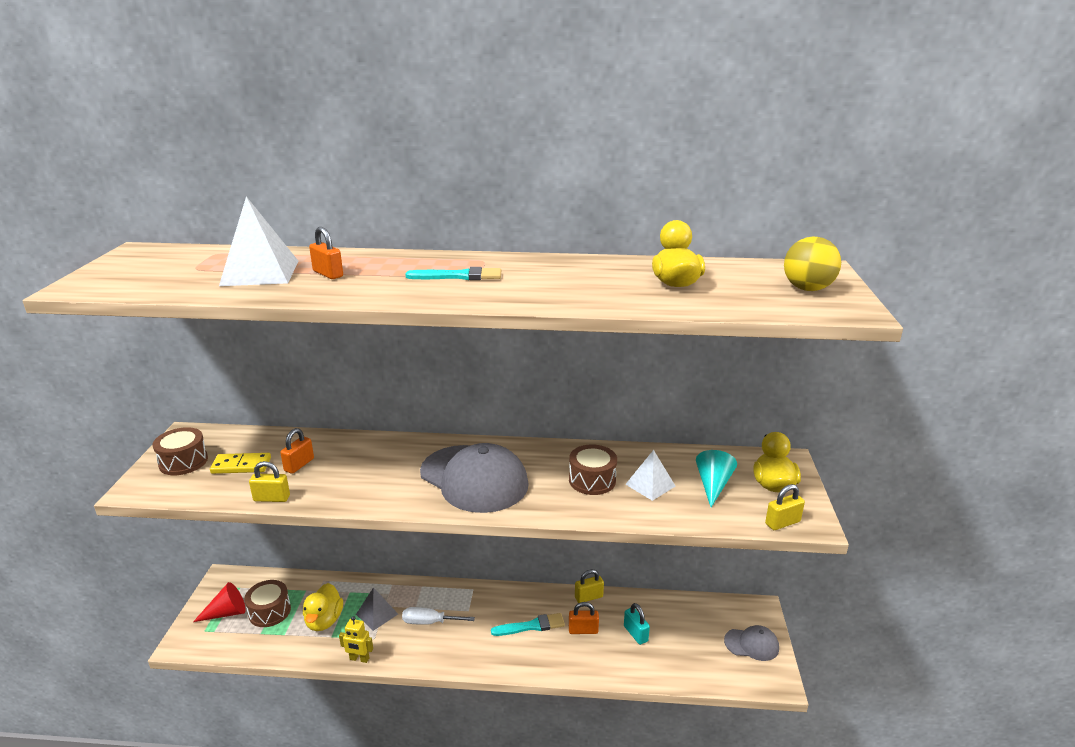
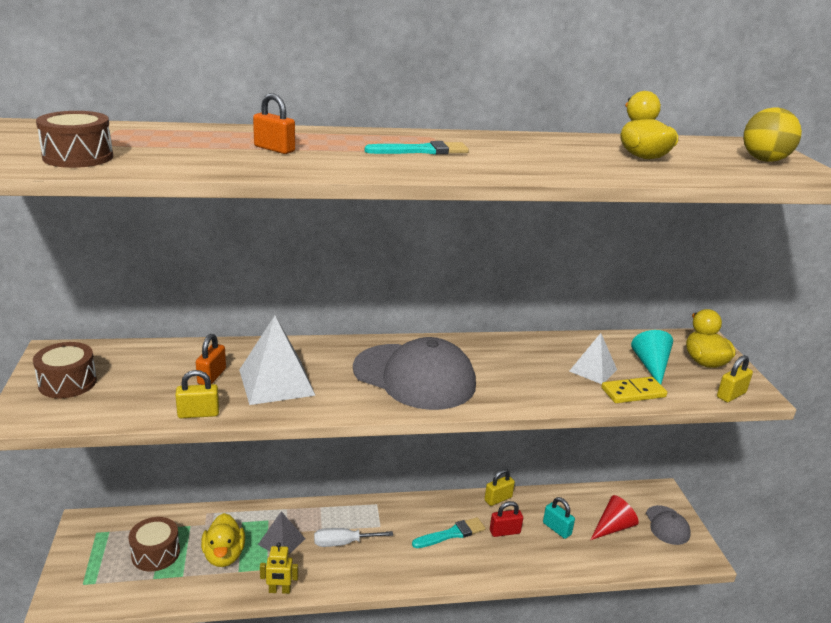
camera: 15 degrees left, 0 degrees up
red cone [193,582,246,622] -> red cone moved to [590,495,639,540]
yellow domino [210,453,271,474] -> yellow domino moved to [601,377,667,403]
white pyramid [219,196,298,286] -> white pyramid moved to [239,316,316,405]
brown drum [569,444,617,495] -> brown drum moved to [36,111,113,168]
orange padlock [569,602,599,634] -> red padlock [490,501,523,537]
grey cap [724,625,779,661] -> grey cap turned 90 degrees clockwise [646,505,691,545]

